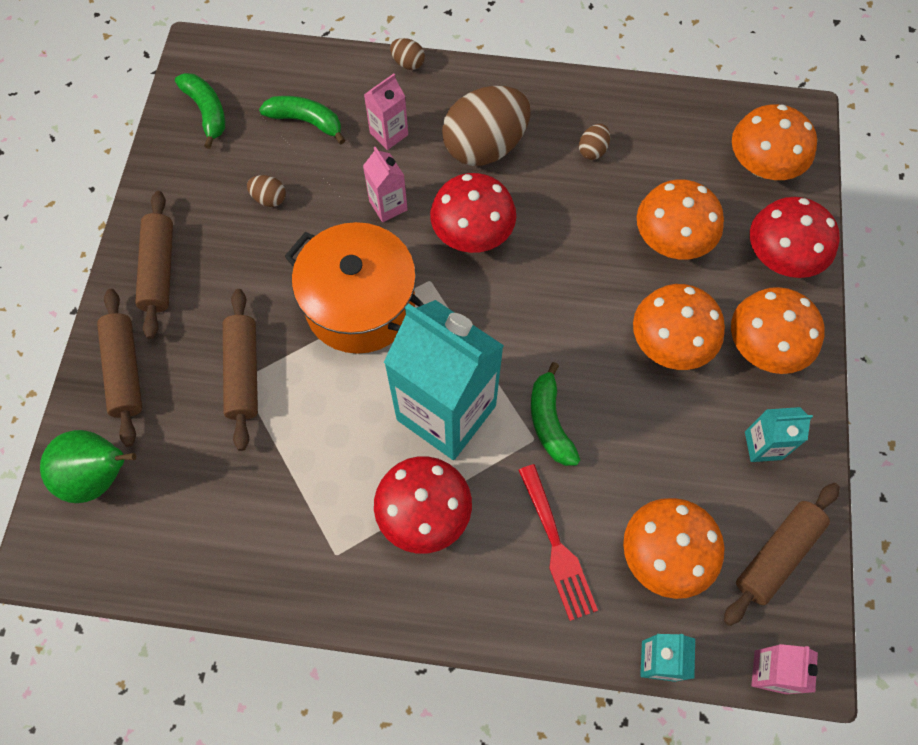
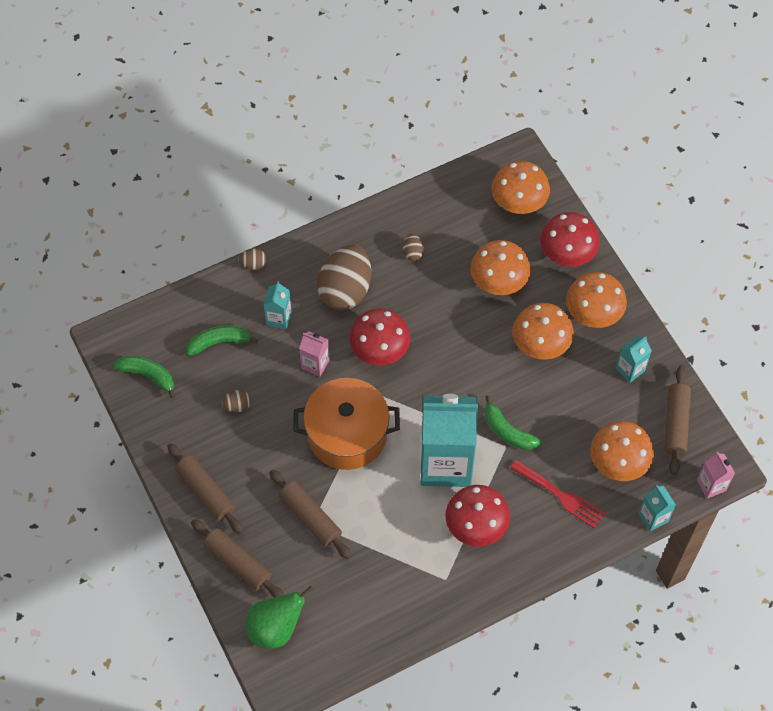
camera: 35 degrees left, 5 degrees down
pink carton [364,74,408,150] -> turquoise carton [263,281,292,330]

